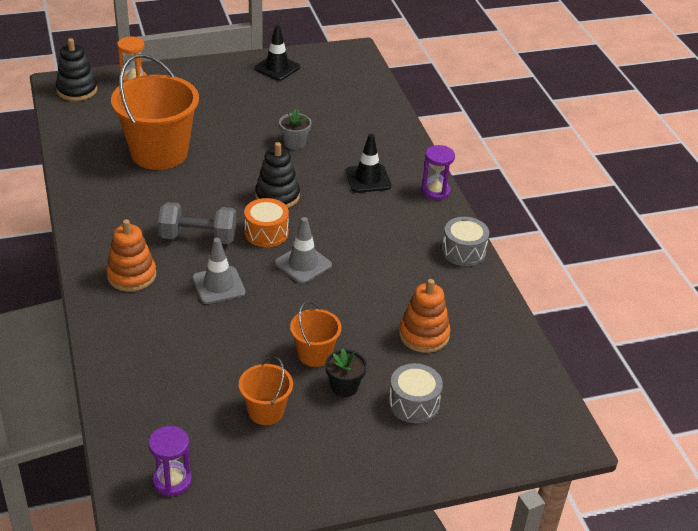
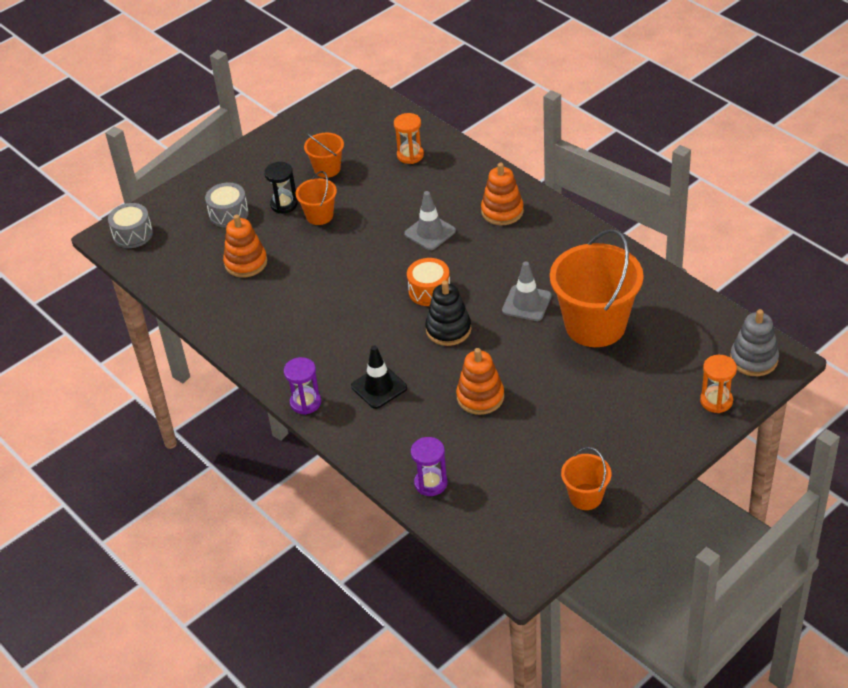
camera: 160 degrees right, 5 degrees up
black stacking toy [56,38,97,101] -> grey stacking toy [730,309,779,376]
purple hourglass [148,426,192,497] -> purple hourglass moved to [411,437,447,496]
grey dumbbell [158,202,237,244] -> none
black traffic cone [254,25,300,81] -> orange bucket [561,447,612,510]
grey traffic cone [275,217,332,284] -> grey traffic cone moved to [502,261,551,321]
grey flower pot [279,109,312,150] -> orange stacking toy [456,348,504,415]
black flower pot [325,348,367,397] -> black hourglass [264,162,298,213]
grey drum [442,217,489,266] -> grey drum moved to [108,203,153,248]
none -> orange hourglass [394,113,424,164]

